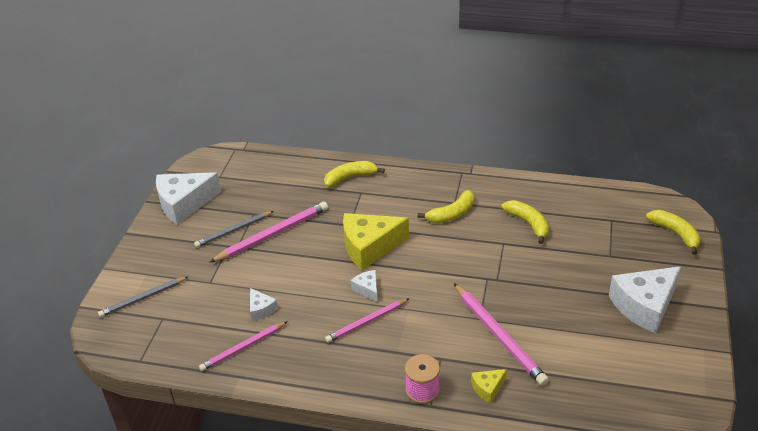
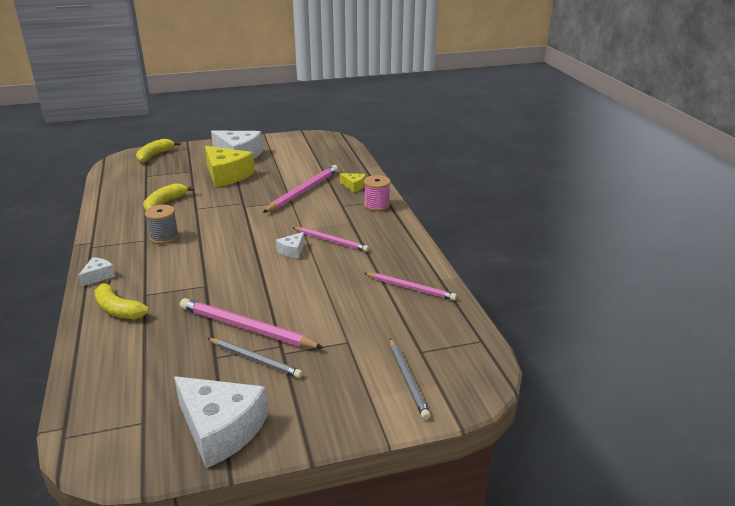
camera: 120 degrees left, 10 degrees down
grey pencil [98,277,188,317] -> grey pencil turned 45 degrees clockwise [390,338,430,420]
white cheese [250,288,278,321] -> white cheese moved to [78,257,115,287]
yellow cheese [343,213,409,270] -> yellow cheese moved to [205,146,255,187]
yellow banana [418,190,474,223] -> grey spool [145,205,179,244]

